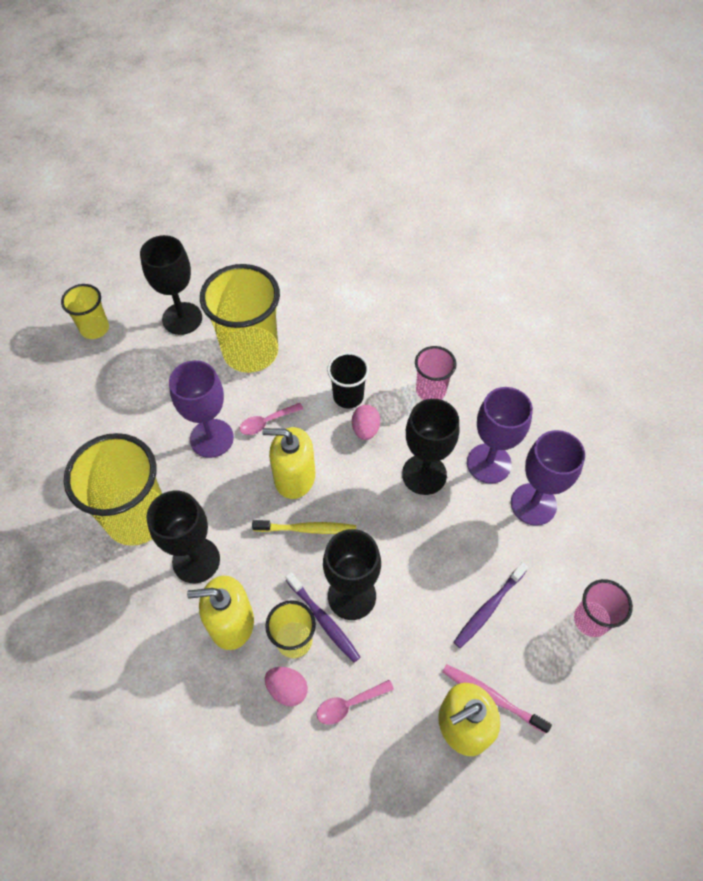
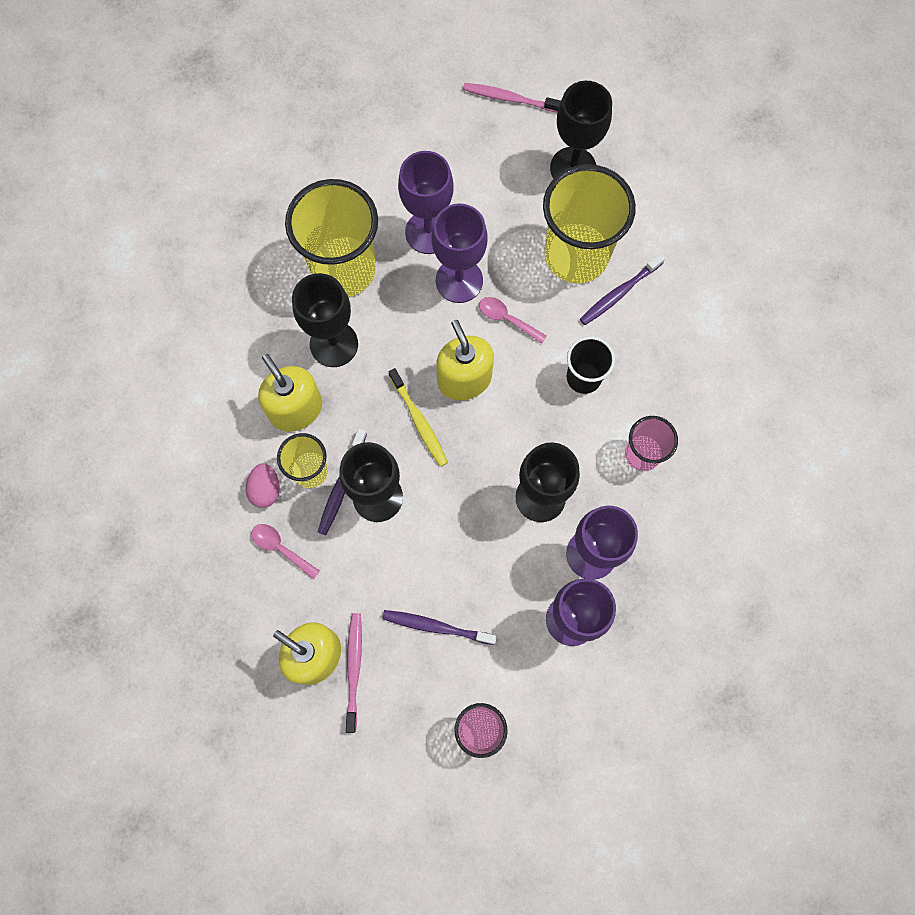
camera: 60 degrees right, 15 degrees up
yellow cup [61,284,109,339] -> pink toothbrush [463,83,561,113]
pink egg [352,405,380,440] -> none
none -> purple goblet [398,151,454,254]
none -> purple toothbrush [580,253,665,325]

